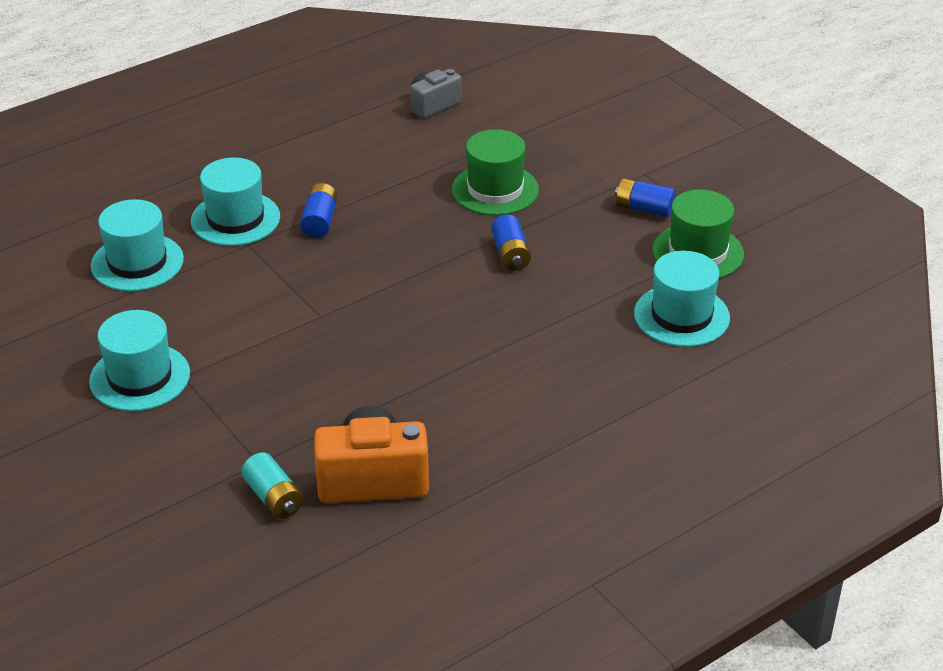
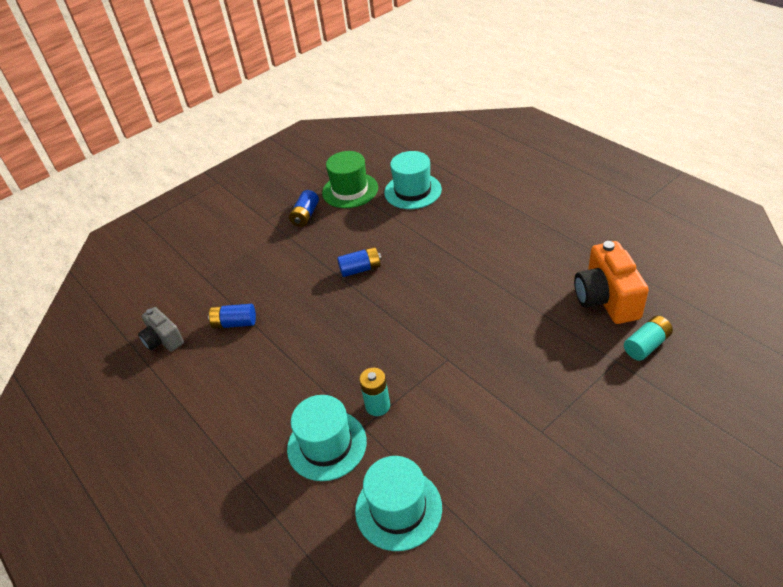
camera: 90 degrees left, 5 degrees up
turquoise hat [89,310,190,411] -> none
blue battery [300,183,337,238] -> blue battery moved to [208,304,256,329]
green hat [452,129,539,215] -> none
none -> turquoise battery [359,368,390,416]

